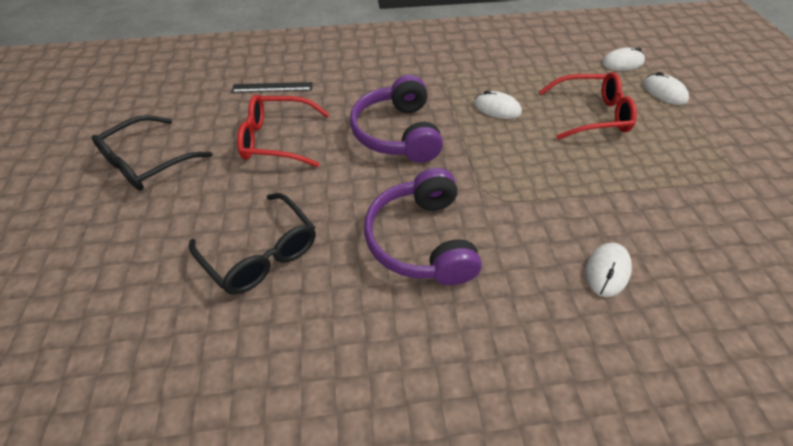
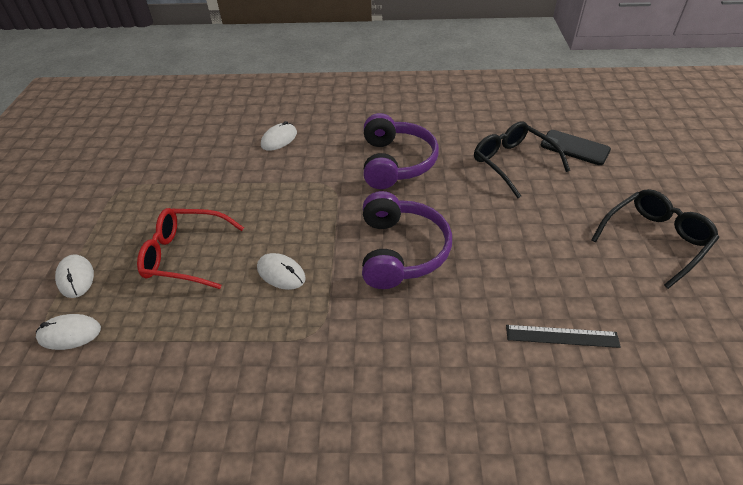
camera: 170 degrees left, 5 degrees down
red glasses [237,94,329,167] -> none
none -> black phone [541,130,611,165]

